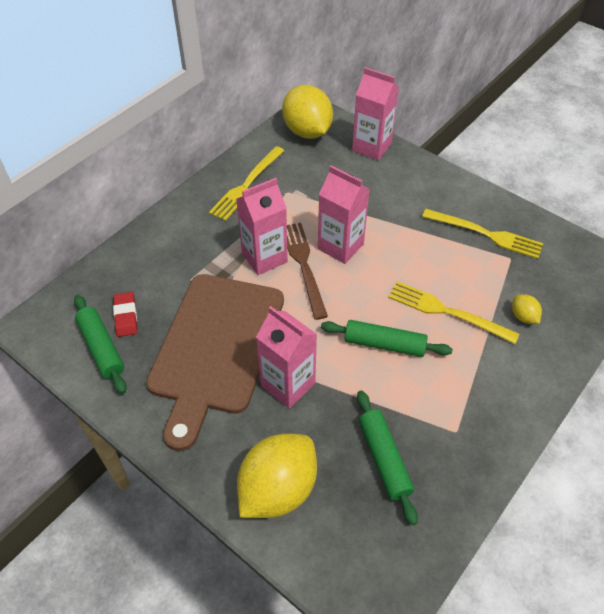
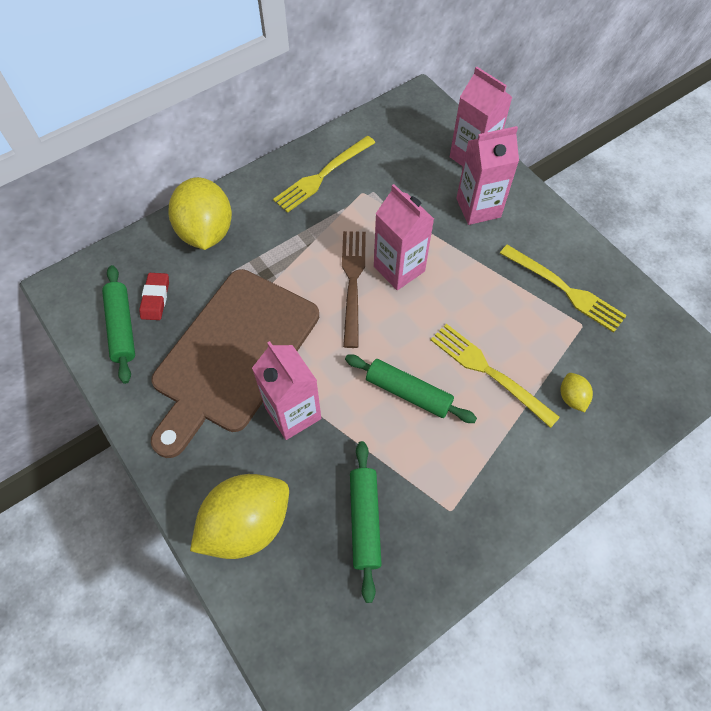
camera: 15 degrees right, 10 degrees up
pink carton [236,178,288,275] -> pink carton moved to [456,126,519,225]
yellow lemon [282,85,333,139] -> yellow lemon moved to [168,177,232,250]

